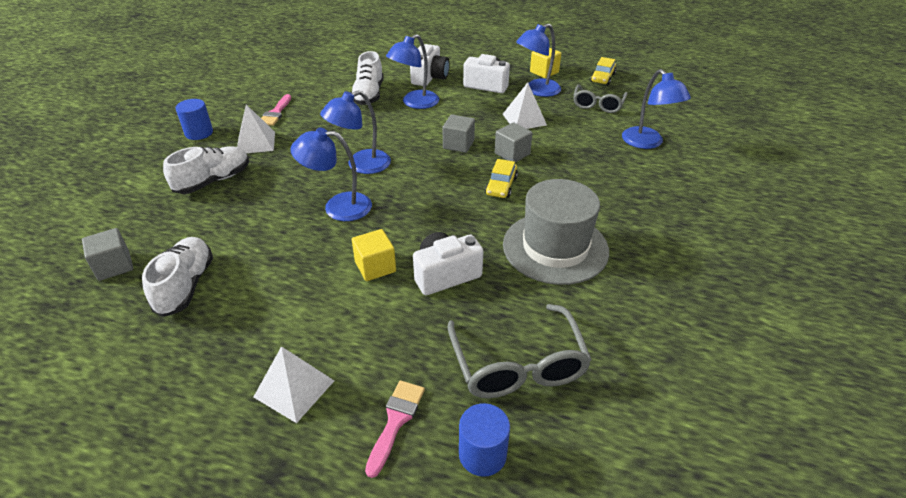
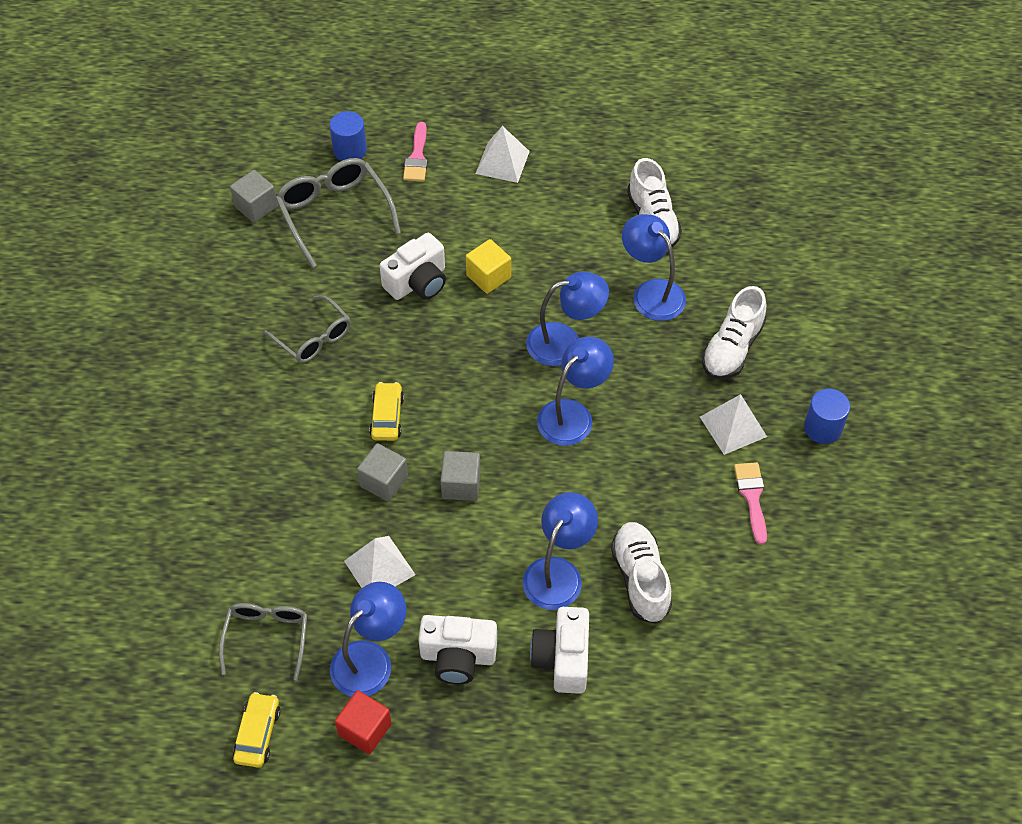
camera: 165 degrees right, 15 degrees up
grey cube [82,228,133,281] -> grey cube moved to [230,170,278,223]
grey hat [503,179,609,285] -> grey glasses [264,295,351,363]
yellow cube [530,48,561,79] -> red cube [335,690,392,754]
blue lamp [622,69,691,149] -> blue lamp moved to [622,214,686,321]

